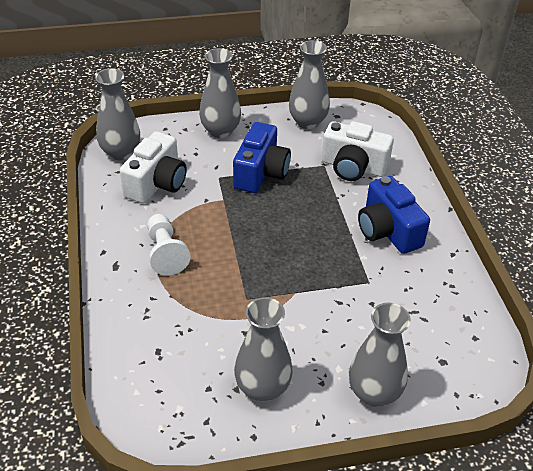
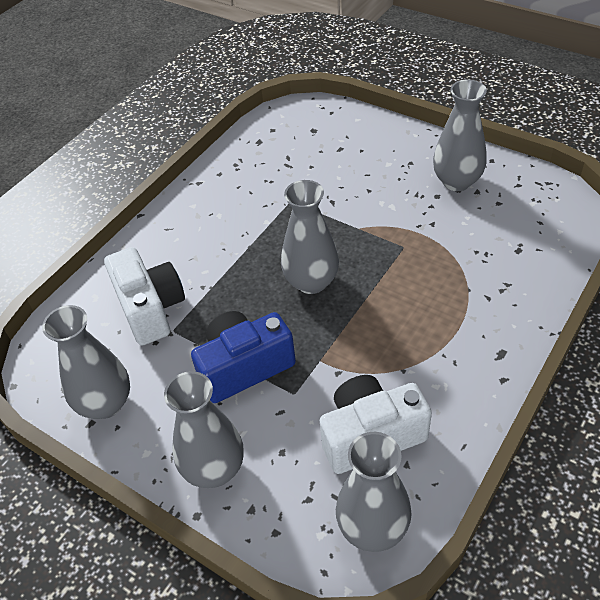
camera: 130 degrees left, 5 degrees up
white pawn [147,214,191,276] -> none
grey vase [349,303,411,406] -> grey vase moved to [281,180,339,294]
blue camera [358,176,430,254] -> none

